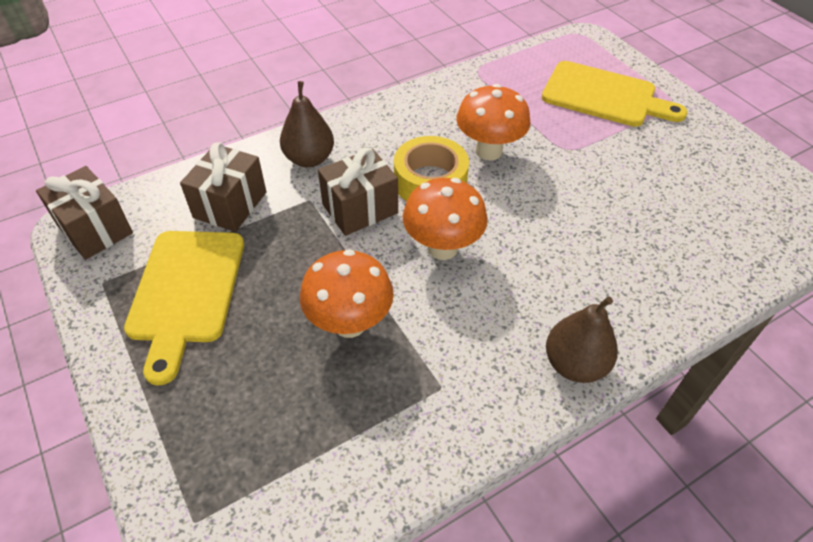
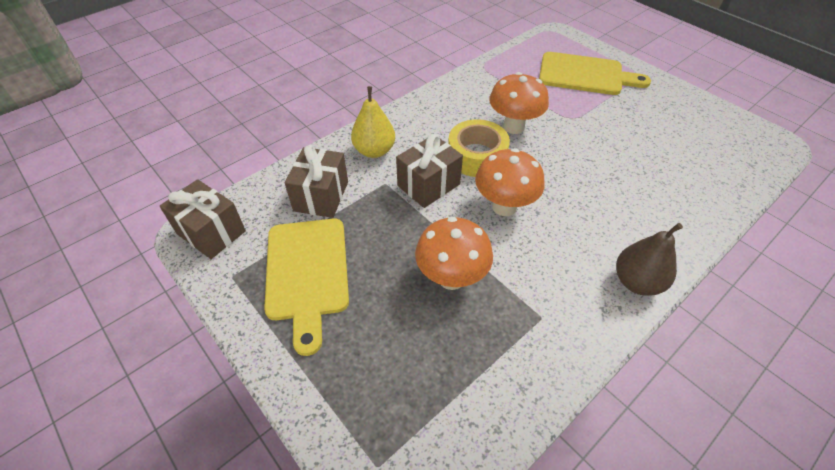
camera: 10 degrees left, 0 degrees up
brown pear [280,81,334,167] -> yellow pear [351,86,395,158]

